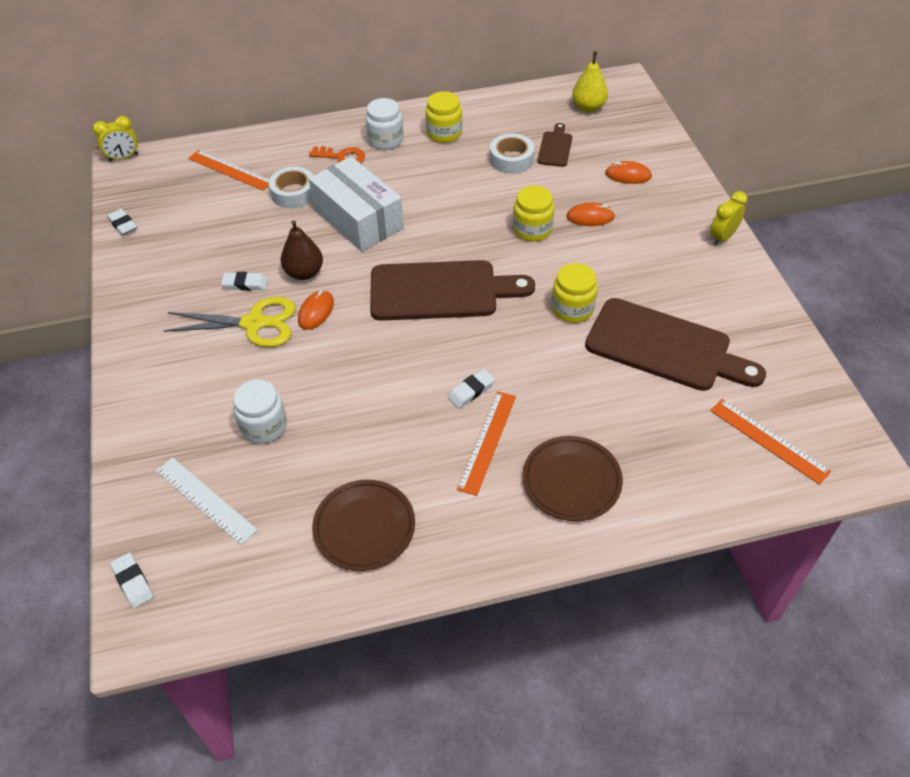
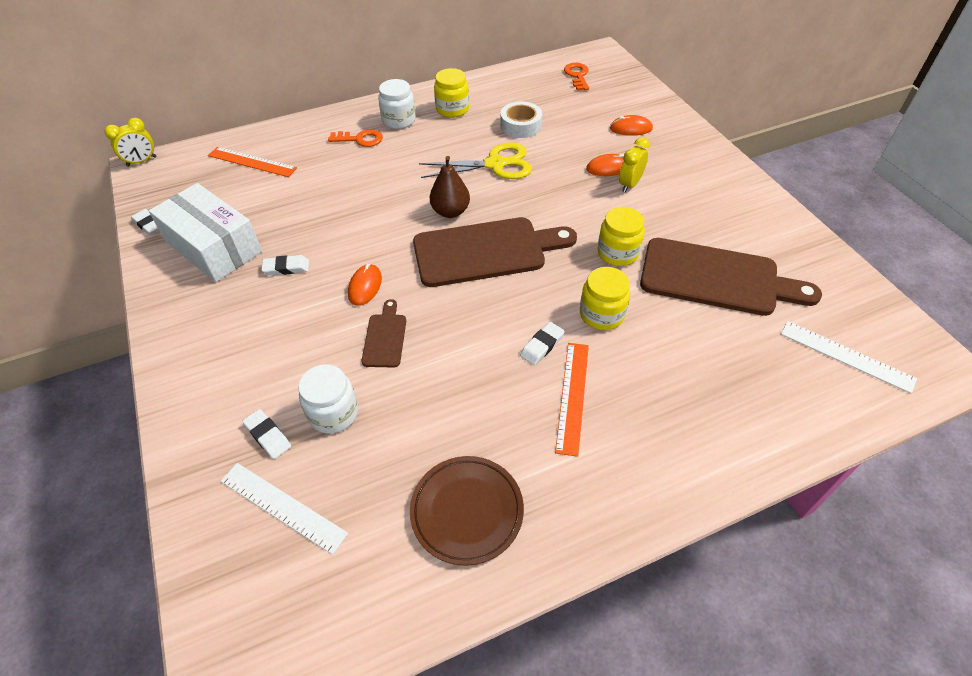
camera: 10 degrees left, 0 degrees up
white eraser [110,552,153,608] -> white eraser moved to [242,409,291,459]
yellow scissors [164,297,296,347] -> yellow scissors moved to [419,143,532,179]
white tape [269,166,314,208] -> none
brown pear [281,220,323,280] -> brown pear moved to [430,156,470,218]
white box [309,157,404,251] -> white box moved to [149,183,262,282]
yellow jar [513,186,554,241] -> yellow jar moved to [580,267,630,330]
brown plate [523,436,623,521] -> none
brown cutting board [537,123,572,167] -> brown cutting board moved to [362,299,406,368]
yellow pear [572,51,608,112] -> orange key [564,63,589,91]
yellow clock [710,191,747,246] -> yellow clock moved to [619,137,650,192]
orange ruler [710,399,831,485] -> white ruler [781,321,917,393]

